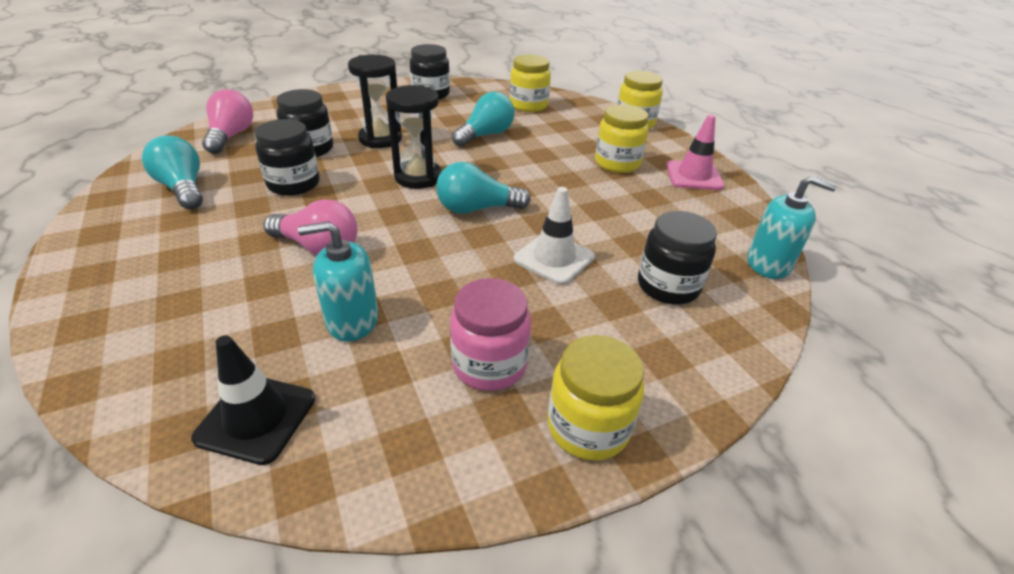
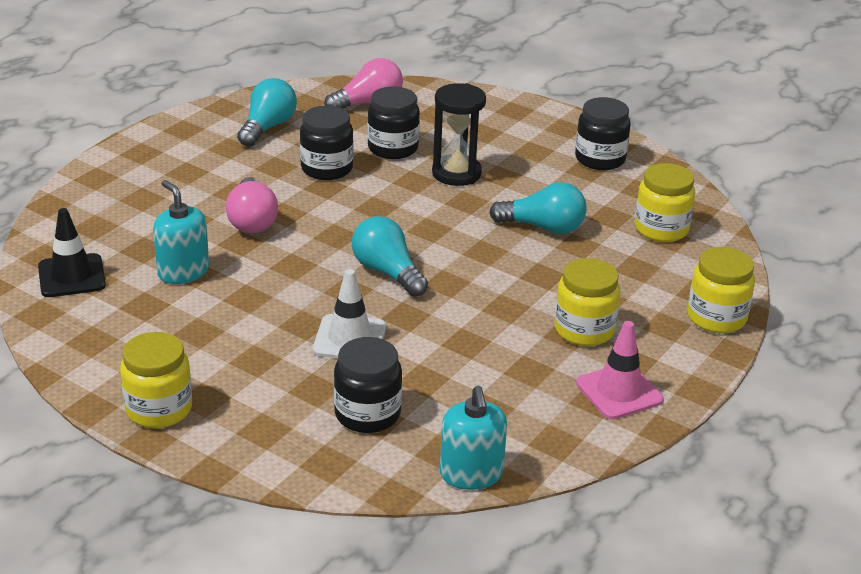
camera: 60 degrees right, 5 degrees down
black hourglass [386,85,442,189] -> none
pink jar [450,278,531,391] -> none

